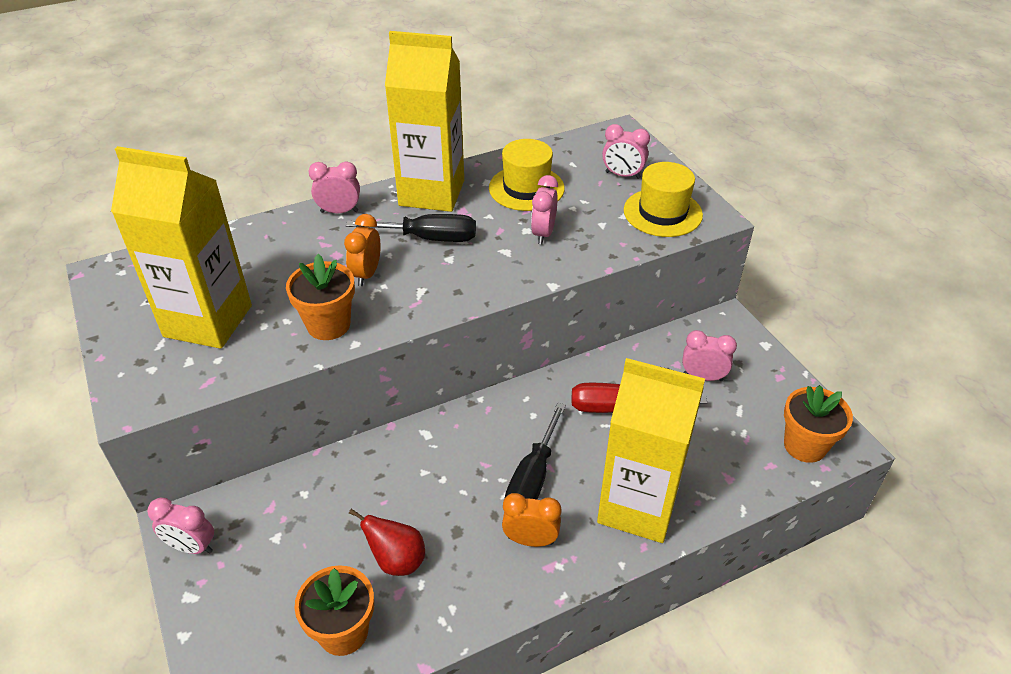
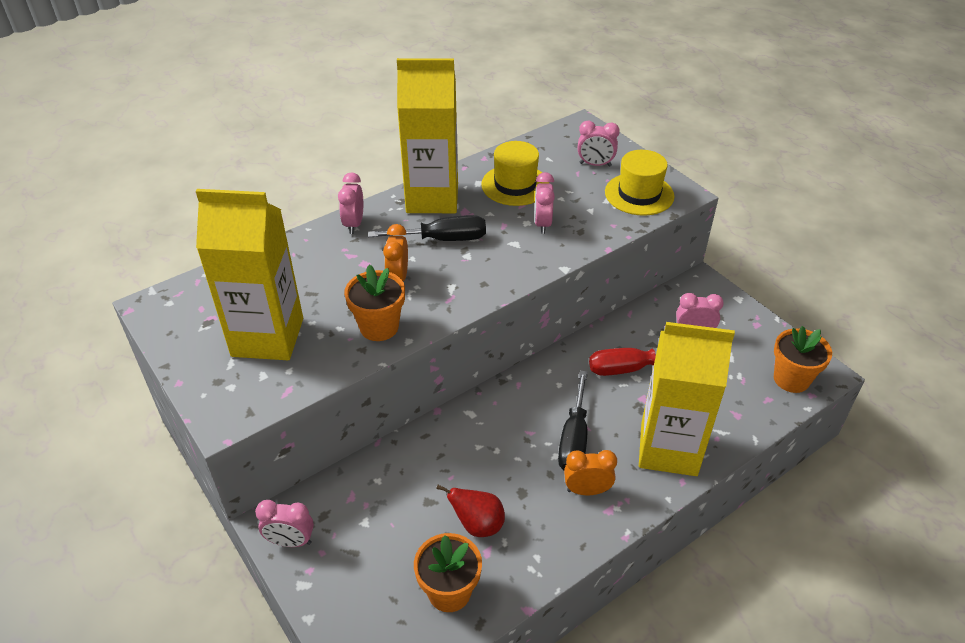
camera: 10 degrees left, 0 degrees up
pink clock [308,161,360,213] -> pink clock turned 75 degrees counterclockwise [338,172,363,234]

